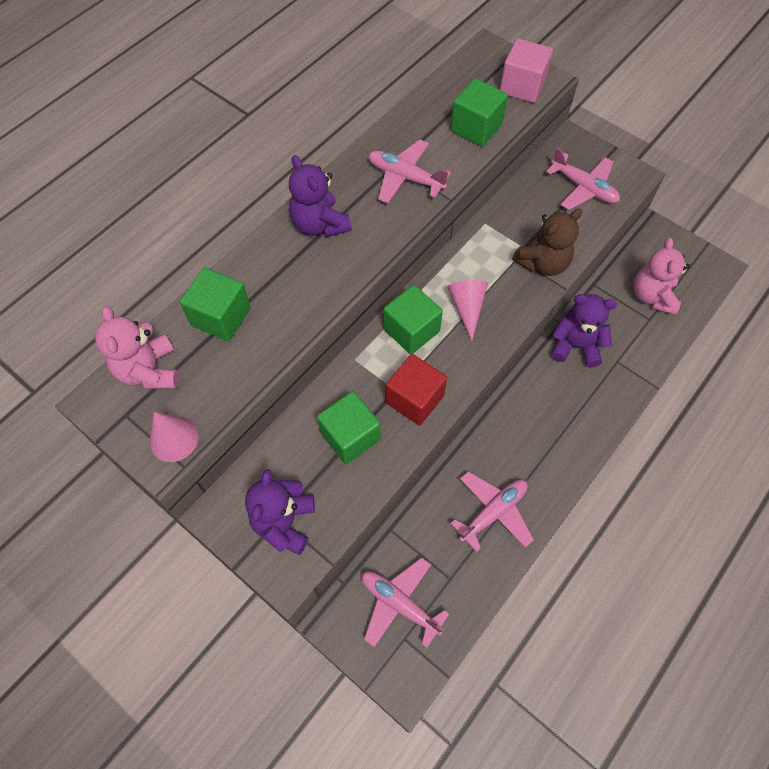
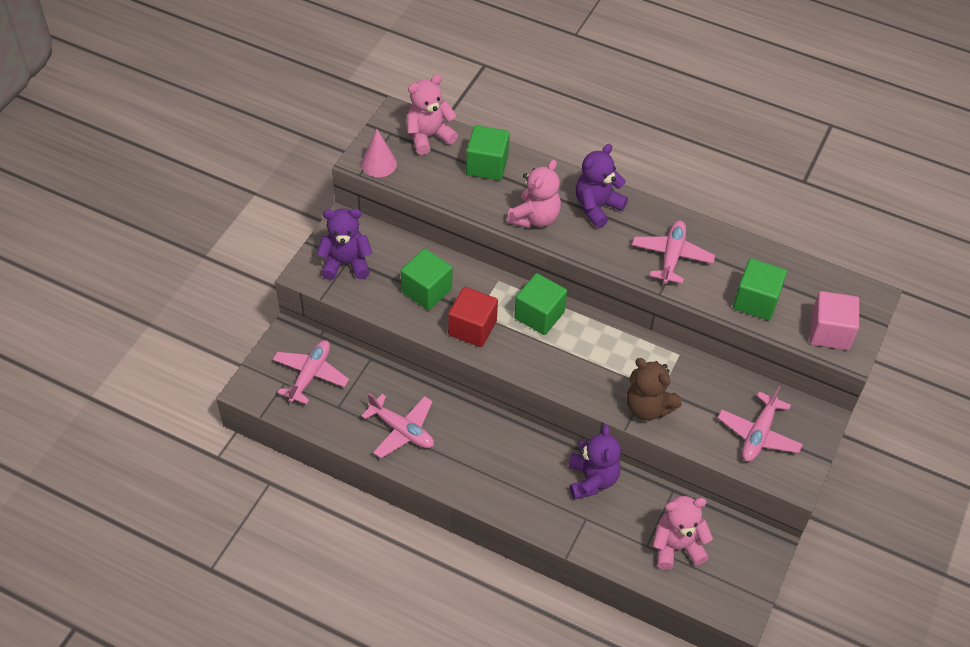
camera: 75 degrees right, 10 degrees down
pink cone [447,280,488,341] -> none
none -> pink teddy bear [507,160,561,228]

